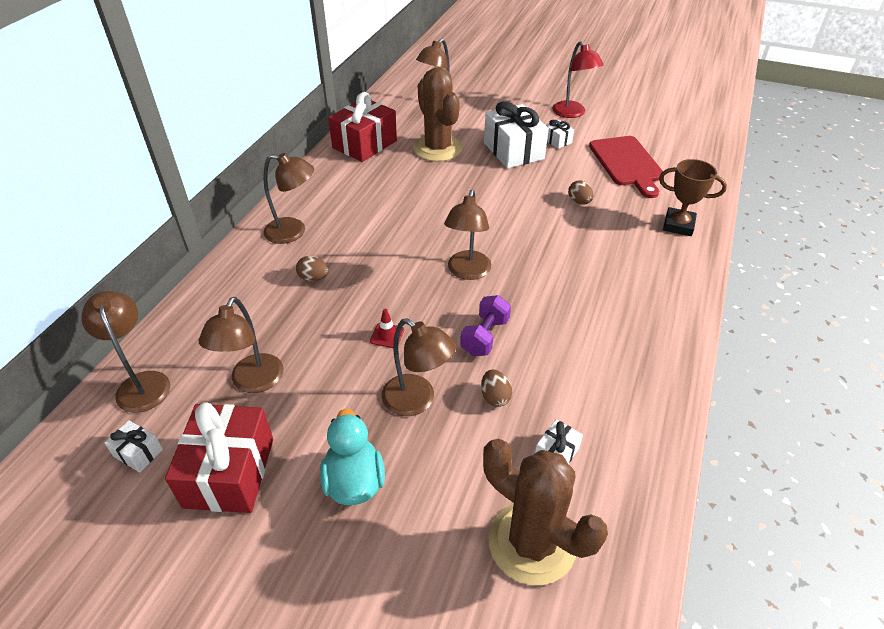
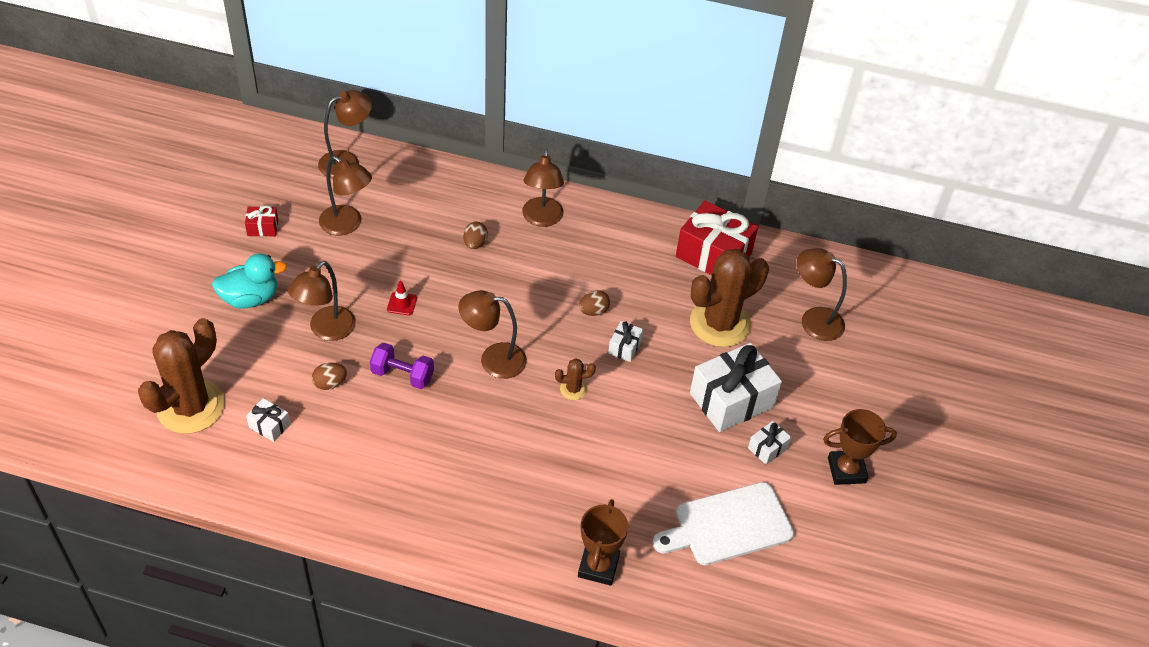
camera: 80 degrees right, 5 degrees up
white gift [105,420,163,473] -> white gift moved to [608,321,643,362]
red gift [165,402,273,513] -> red gift [245,205,278,237], size x0.46
brown lamp [199,297,283,393] -> brown lamp turned 150 degrees counterclockwise [319,156,372,235]
red lamp [552,41,604,118] -> brown trophy [823,409,897,485]
brown egg [568,180,593,205] -> brown egg moved to [579,290,610,316]
red cutting board [589,136,663,198] -> white cutting board [653,482,794,565]
none -> brown cactus [555,358,596,400]

